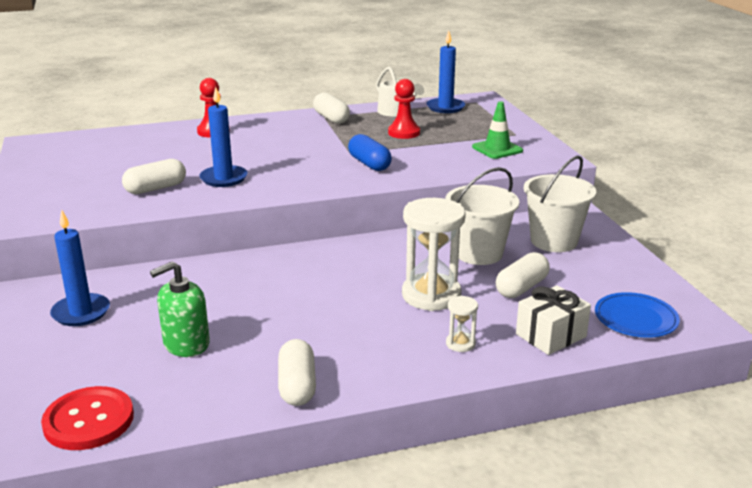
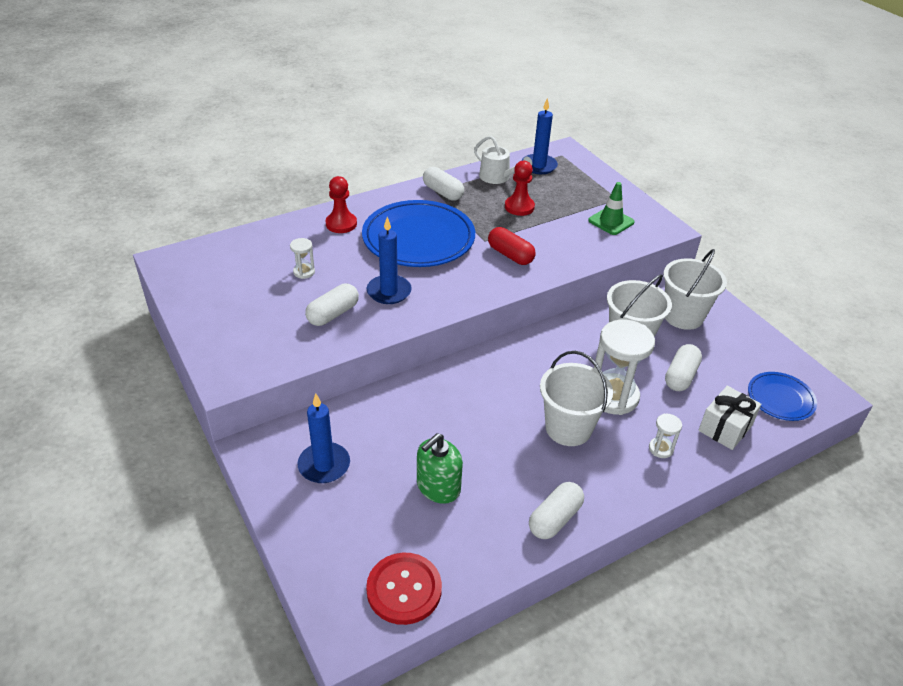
camera: 15 degrees left, 15 degrees up
white capsule [278,339,316,406] -> white capsule turned 60 degrees clockwise [529,482,584,539]
blue capsule [348,134,392,171] -> red capsule [488,227,536,265]
none -> white hourglass [290,238,315,279]
none -> blue plate [362,200,475,267]
none -> white bucket [540,351,613,446]

